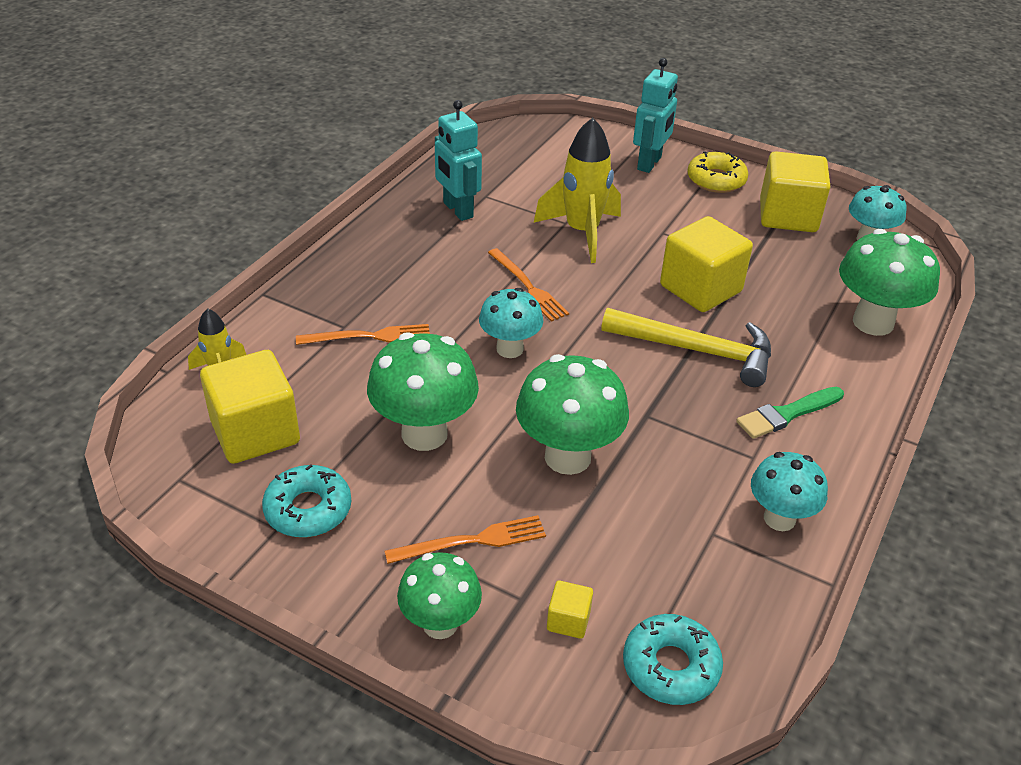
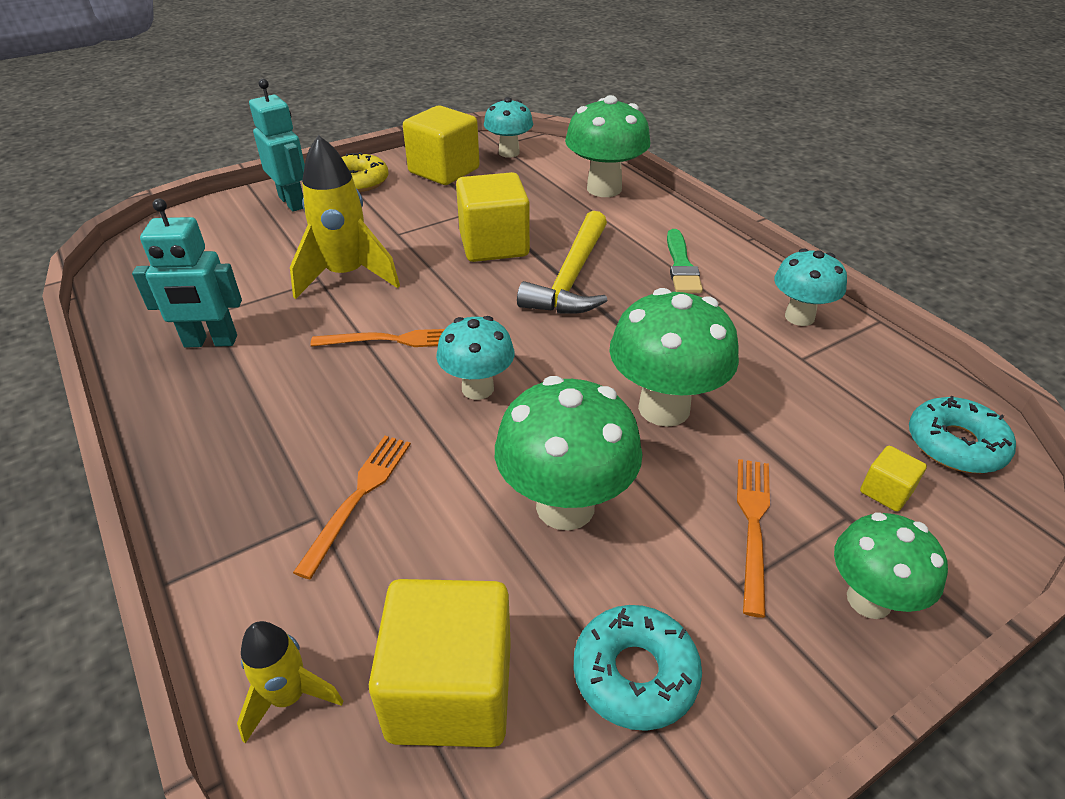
camera: 60 degrees left, 0 degrees up
yellow hammer [601,308,771,387] -> yellow hammer turned 150 degrees clockwise [517,211,607,314]

